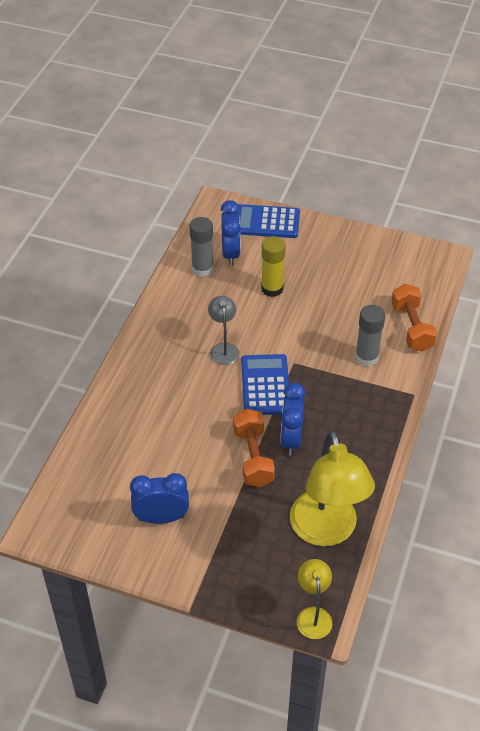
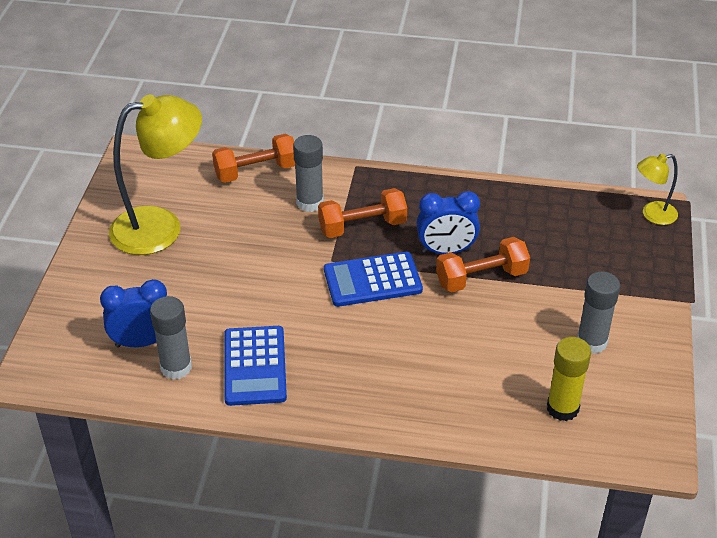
camera: 100 degrees left, 5 degrees down
blue clock [130,473,189,524] -> grey glue stick [577,272,620,354]
grey lamp [208,296,239,365] -> none
blue calculator [236,204,300,238] -> blue calculator moved to [224,326,287,406]
yellow glue stick [261,236,286,297] -> yellow glue stick moved to [547,337,591,421]
yellow lamp [290,431,375,546] -> yellow lamp moved to [109,94,202,255]
none -> orange dumbbell [318,188,407,238]

